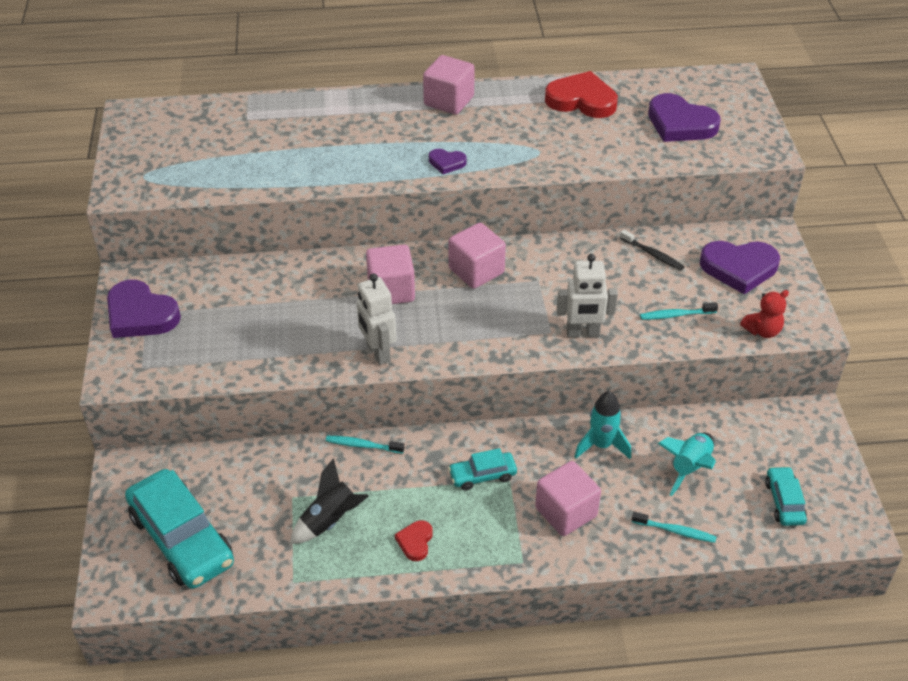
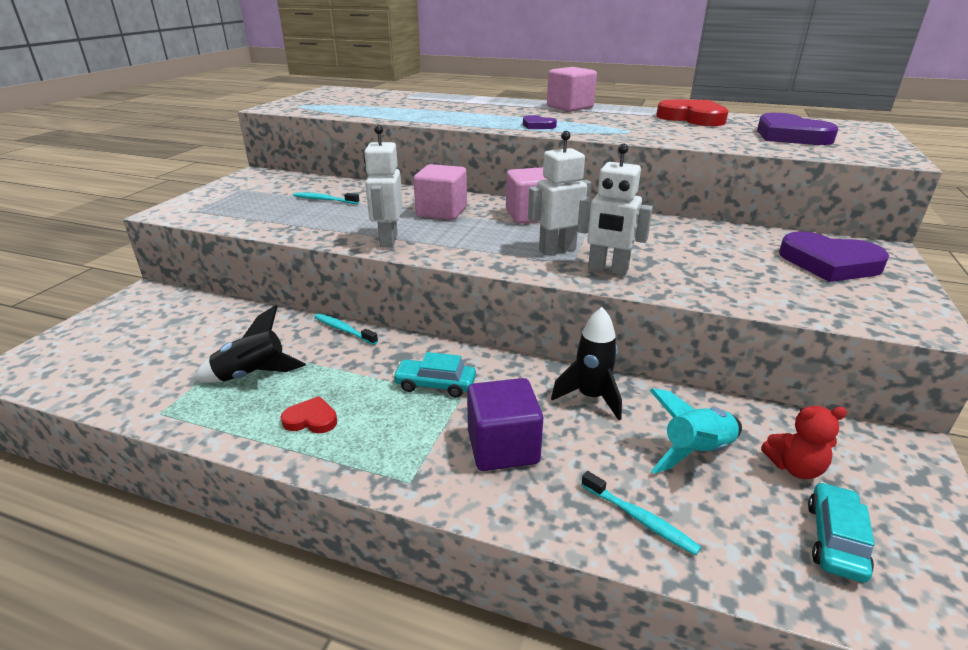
camera: 25 degrees right, 15 degrees down
purple heart [107,280,181,338] -> none
turquoise car [125,469,234,589] -> none
red heart [395,520,433,561] -> red heart turned 60 degrees clockwise [281,396,337,433]
pink cube [535,461,601,536] -> purple cube [467,378,543,471]
turquoise rocket [574,391,631,459] -> black rocket [551,307,622,420]
black toothbrush [620,229,685,270] -> none
turquoise toothbrush [640,302,718,320] -> turquoise toothbrush moved to [294,192,360,204]
red teddy bear [740,290,789,338] -> red teddy bear moved to [761,406,847,479]
none -> white robot [528,131,591,255]

